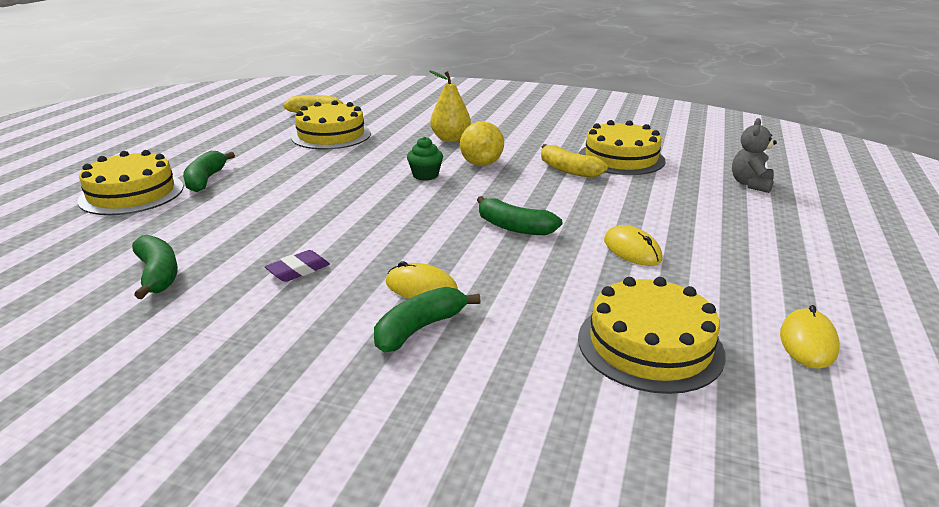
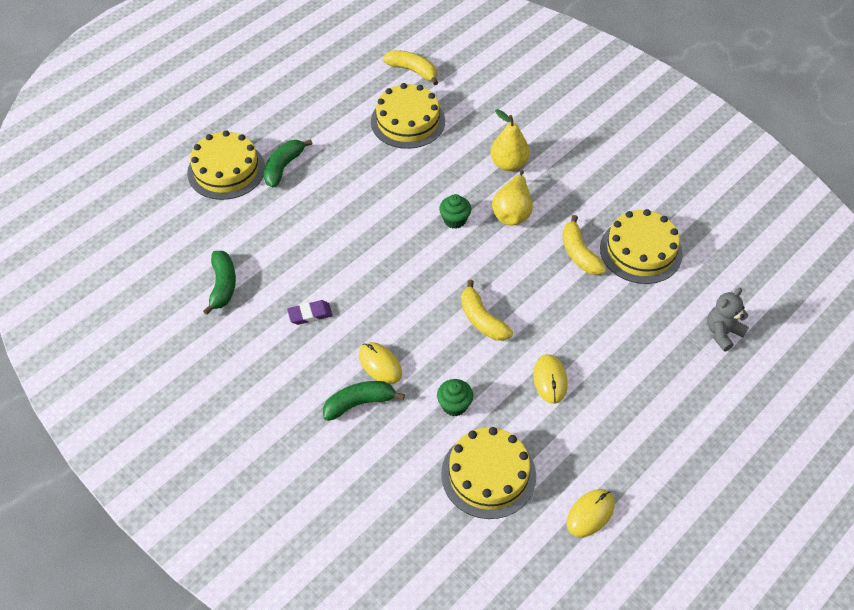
camera: 25 degrees right, 25 degrees up
green banana [477,196,562,235] -> yellow banana [461,280,513,341]
none -> green cupcake [437,379,473,416]

